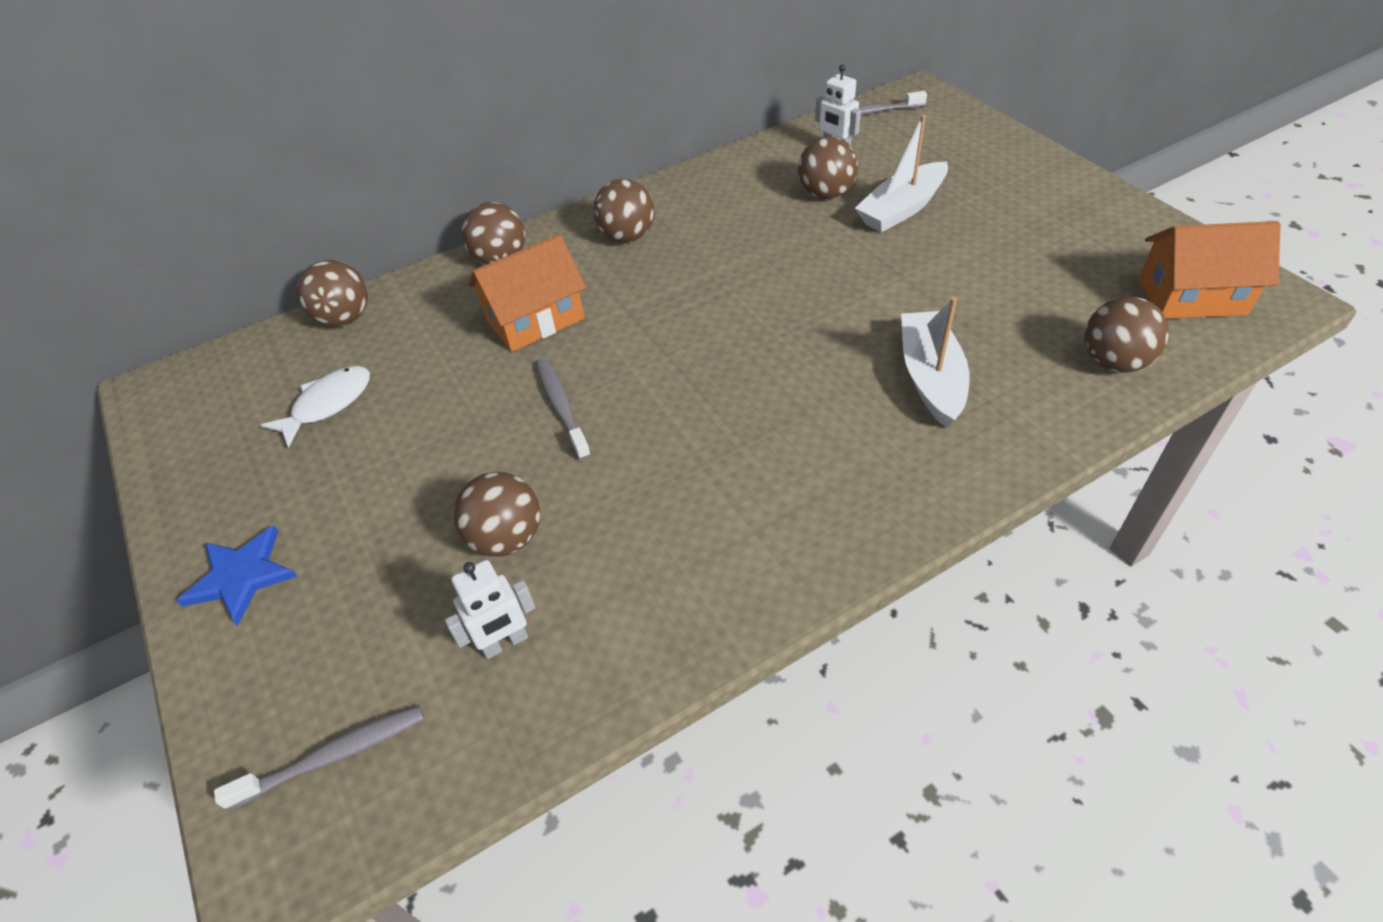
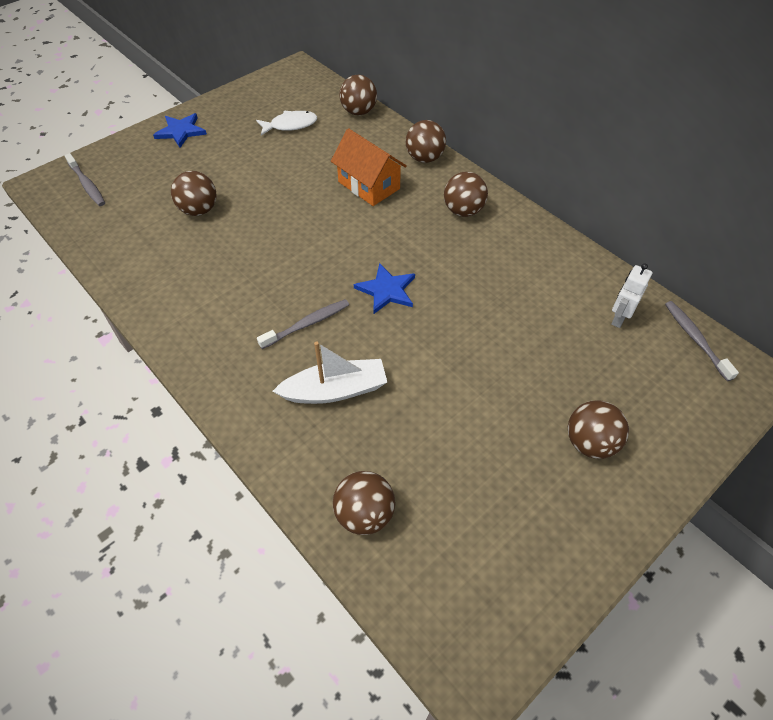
camera: 75 degrees right, 5 degrees up
white fish [261,366,370,448] -> white fish turned 45 degrees counterclockwise [256,111,317,136]
white robot [445,560,536,659] -> none
grey toothbrush [536,358,591,460] -> grey toothbrush moved to [257,299,349,349]
brown ball [798,136,858,199] -> brown ball moved to [568,400,629,459]
white boat [855,114,948,232] -> none
orange house [1139,221,1281,319] -> none
none -> blue star [354,263,415,314]

